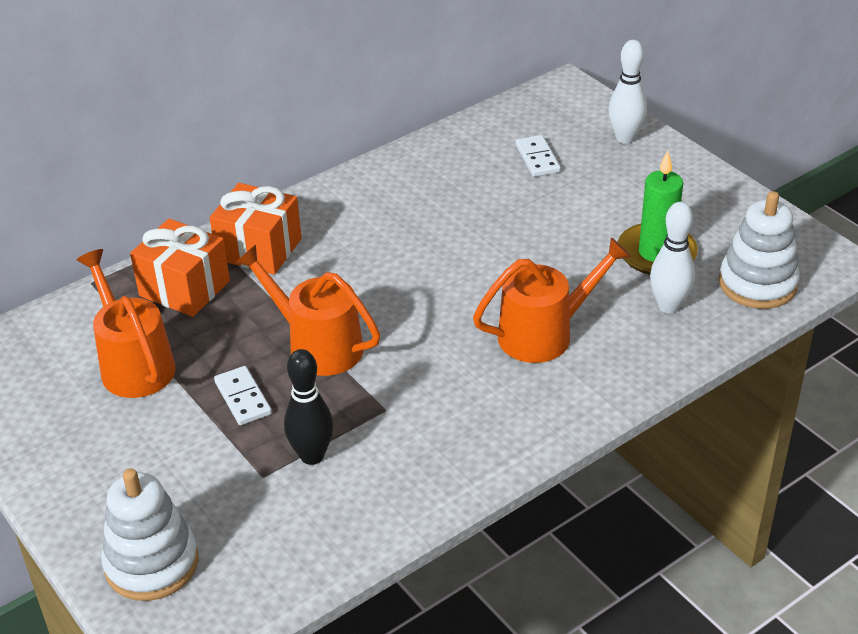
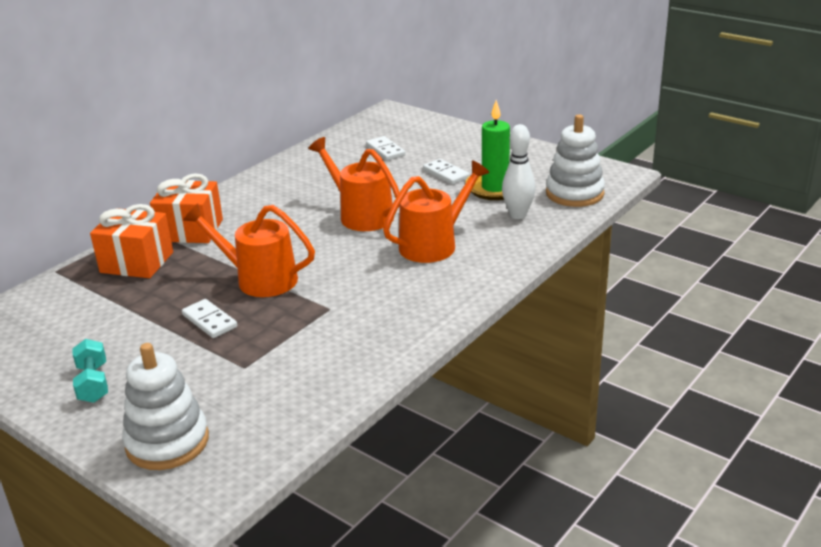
camera: 15 degrees left, 10 degrees down
orange watering can [77,249,176,398] -> orange watering can moved to [309,137,400,231]
black bowling pin [284,349,333,465] -> none
white bowling pin [609,40,647,144] -> none
none -> turquoise dumbbell [72,339,108,403]
none -> white domino [423,159,470,184]

